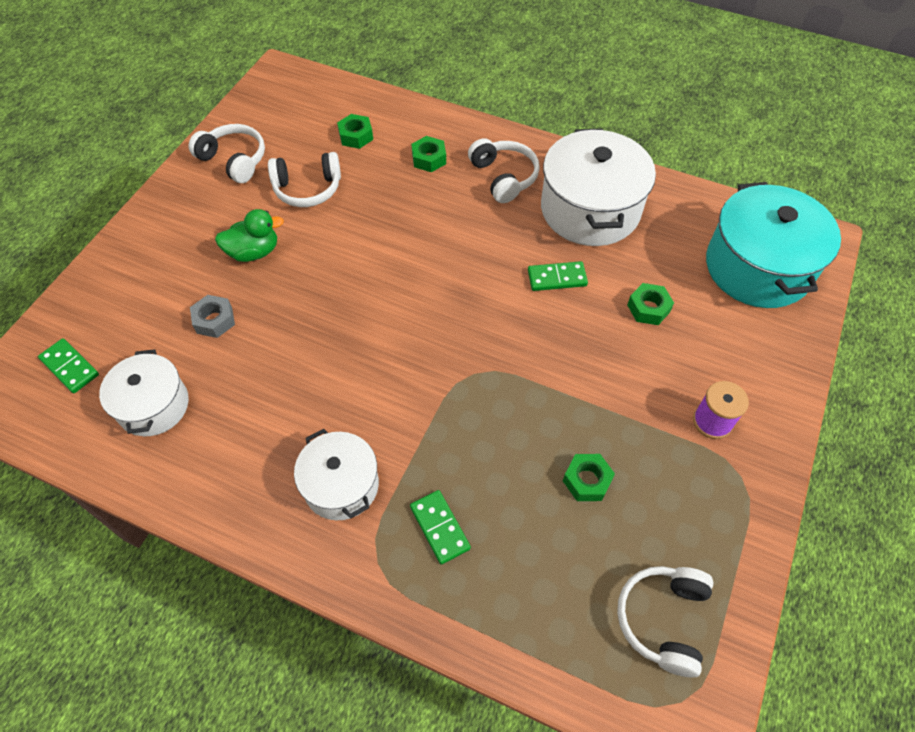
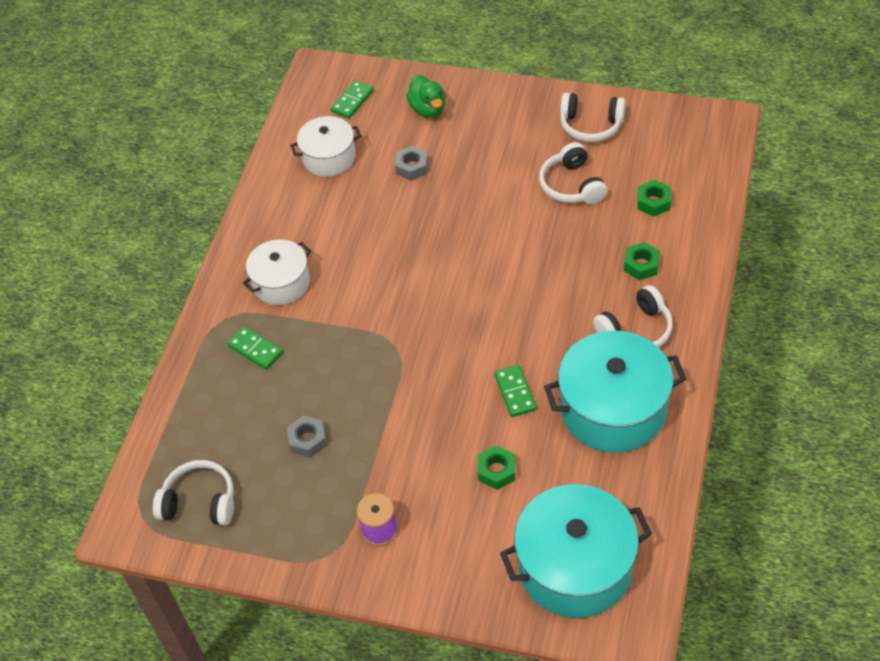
camera: 85 degrees right, 5 degrees down
white headphones [189,124,265,183] -> white headphones turned 75 degrees clockwise [560,93,626,142]
green duck [215,209,284,262] -> green duck moved to [406,75,445,118]
green domino [410,490,471,565] -> green domino turned 75 degrees clockwise [227,326,283,370]
white pot [541,128,656,246] -> turquoise pot [544,331,686,453]
green nut [563,454,615,501] -> grey nut [287,415,327,458]

